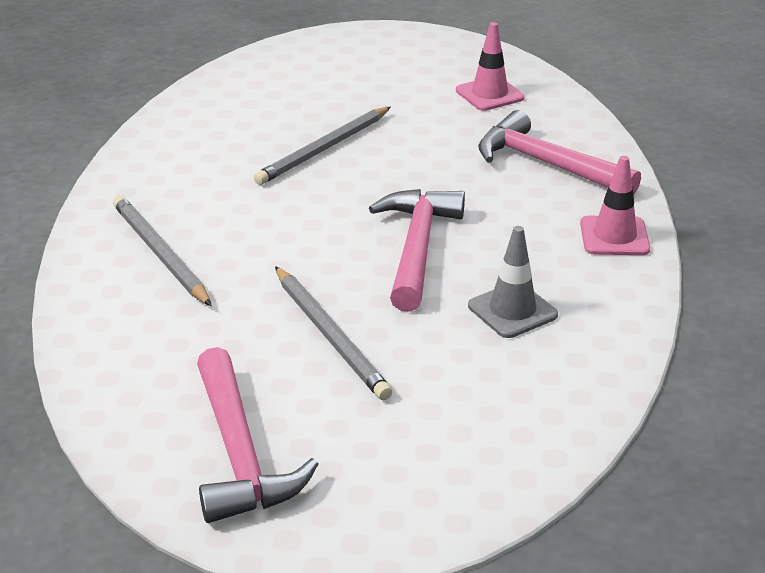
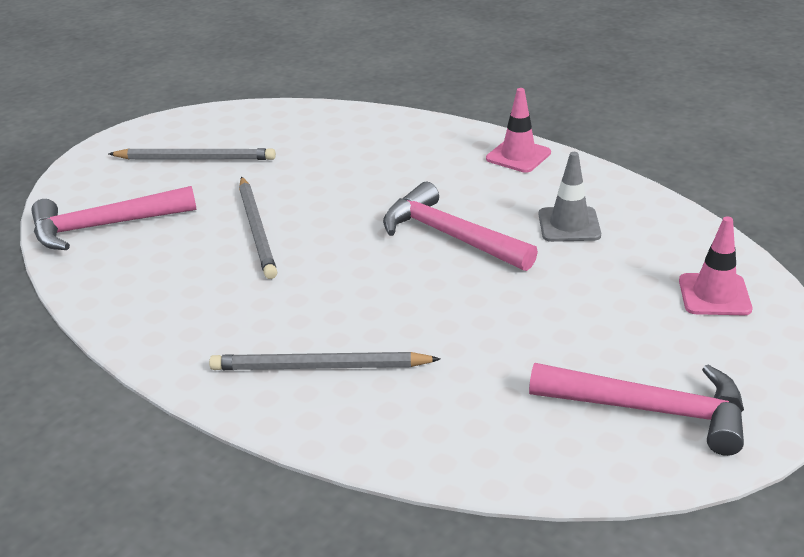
camera: 55 degrees left, 0 degrees up
grey pencil [275,266,392,400] -> grey pencil moved to [109,148,276,160]
pink traffic cone [456,22,524,111] -> pink traffic cone moved to [679,217,752,315]
pink hammer [478,110,641,195] -> pink hammer moved to [31,186,196,250]

